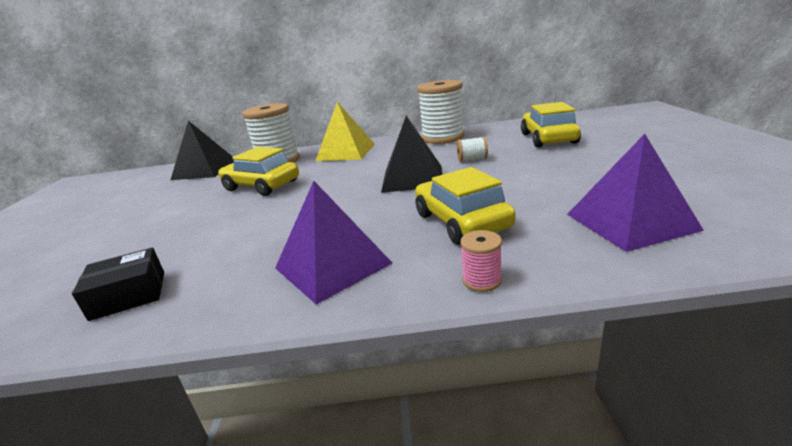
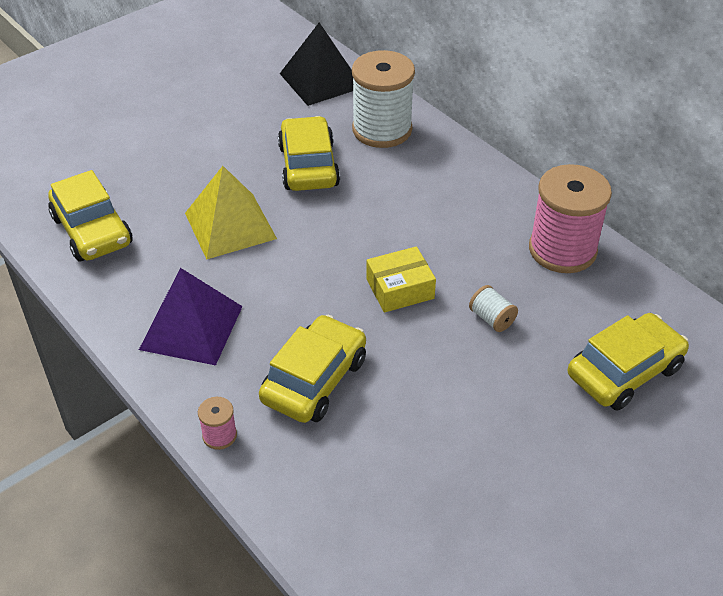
camera: 50 degrees right, 20 degrees up
black box [72,247,164,321] -> yellow car [48,170,133,262]
yellow pyramid [316,102,375,161] -> yellow pyramid moved to [185,166,277,259]
black pyramid [381,116,442,193] -> yellow box [366,246,436,313]
white spool [417,80,465,144] -> pink spool [529,164,612,273]
purple pyramid [567,134,704,252] -> none

